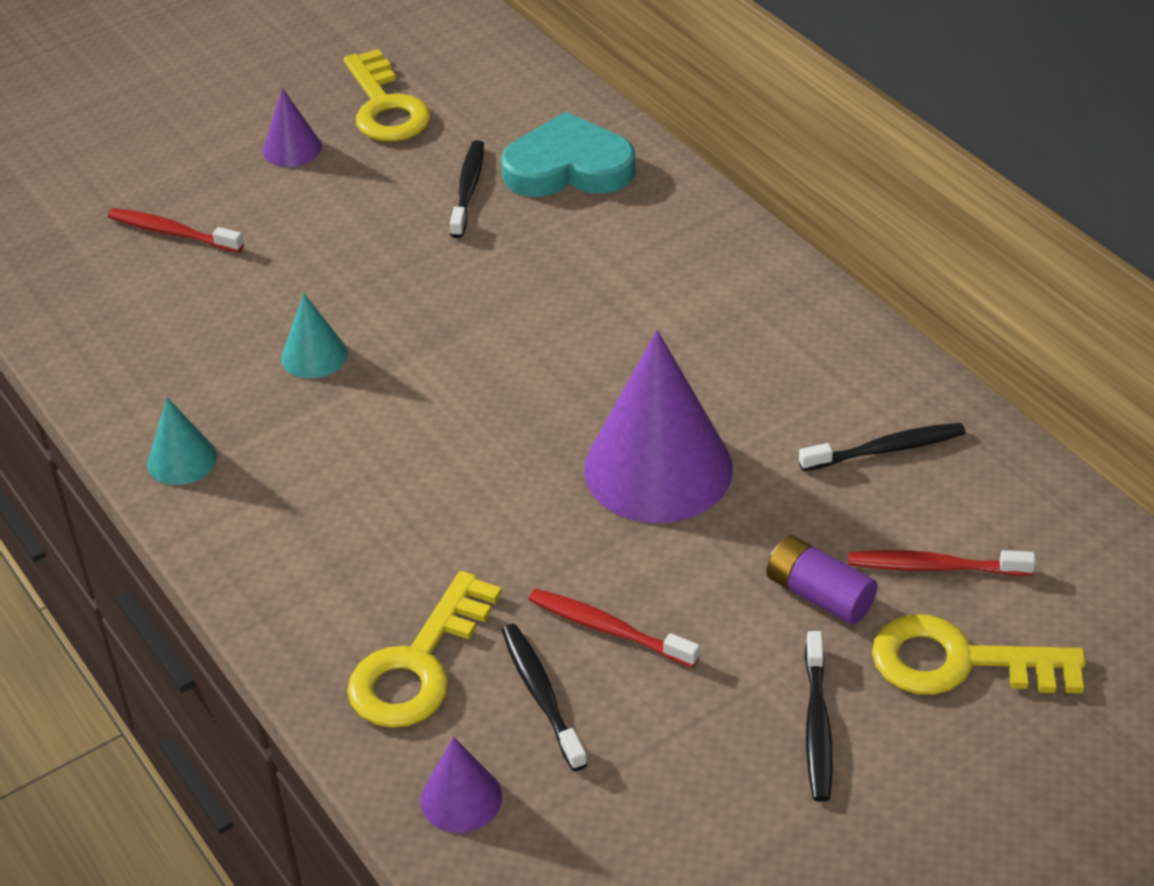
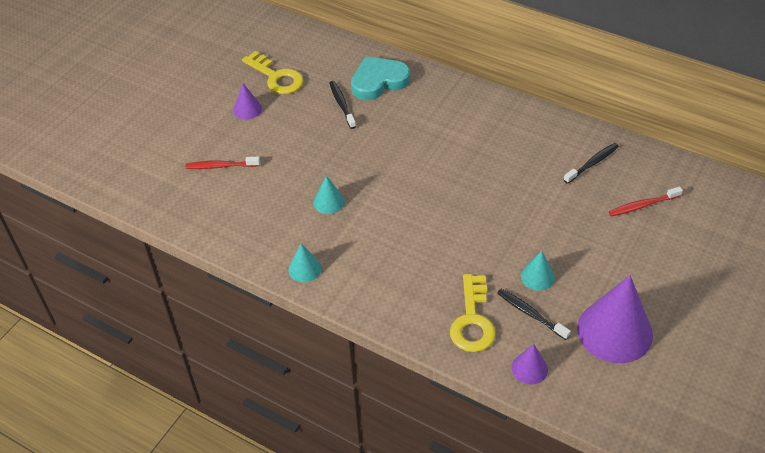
camera: 25 degrees left, 5 degrees up
red toothbrush [528,589,700,668] -> turquoise cone [521,251,555,291]
purple cone [584,330,733,523] -> purple cone moved to [577,275,653,363]
purple battery [766,535,878,624] -> none
black toothbrush [805,631,833,802] -> none
yellow key [872,614,1086,695] -> none

